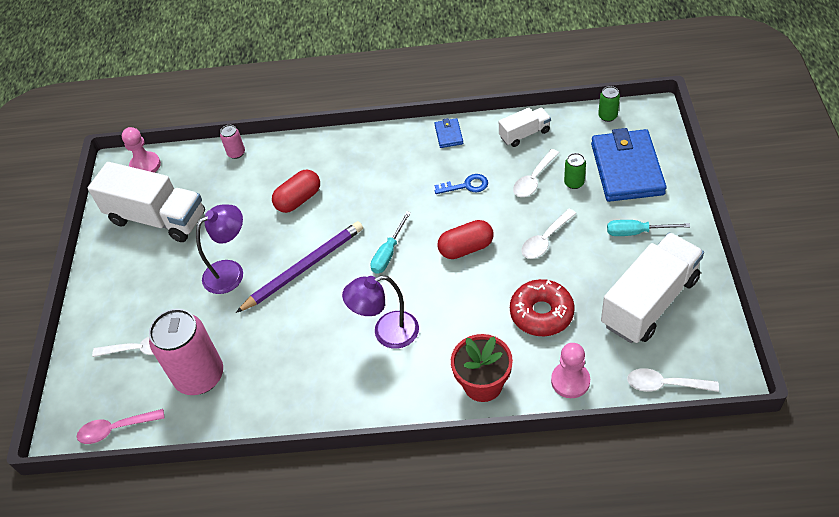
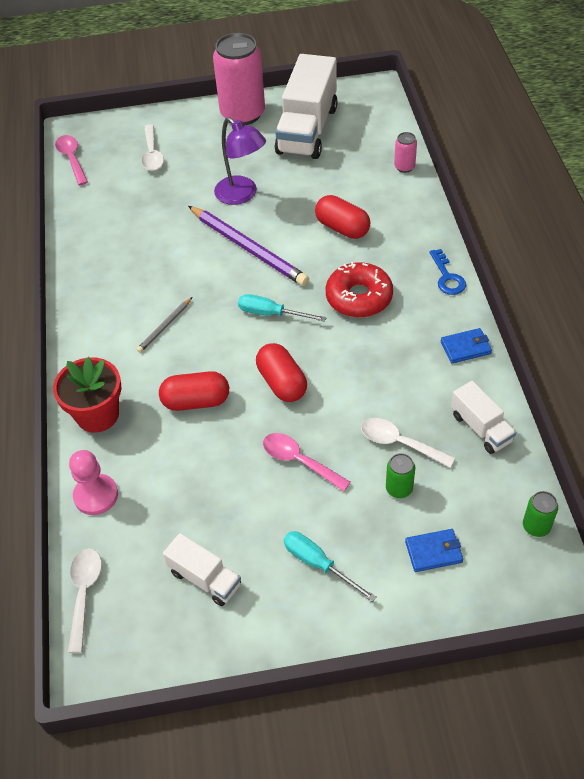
camera: 80 degrees right, 0 degrees up
pink pawn [122,127,161,173] -> none
pink can [149,309,223,395] -> pink can moved to [213,33,265,125]
purple lamp [342,275,419,349] -> grey pencil [137,297,192,353]
blue key [435,174,488,194] -> blue key moved to [429,249,466,295]
red donut [510,279,575,336] -> red donut moved to [326,262,393,318]
white spoon [521,209,576,259] -> pink spoon [263,433,351,492]
blue wallet [591,128,667,202] -> blue wallet [405,529,463,572], size x0.43
white truck [601,233,704,343] -> white truck [163,533,241,606], size x0.50
turquoise screwdriver [607,220,690,236] -> turquoise screwdriver turned 45 degrees counterclockwise [284,531,376,602]
none -> red capsule [159,371,229,411]

